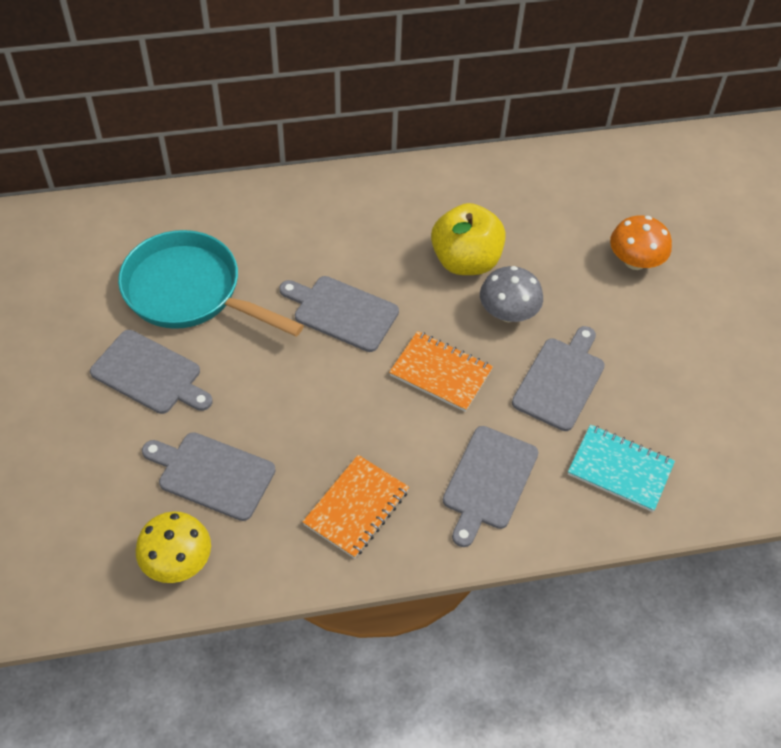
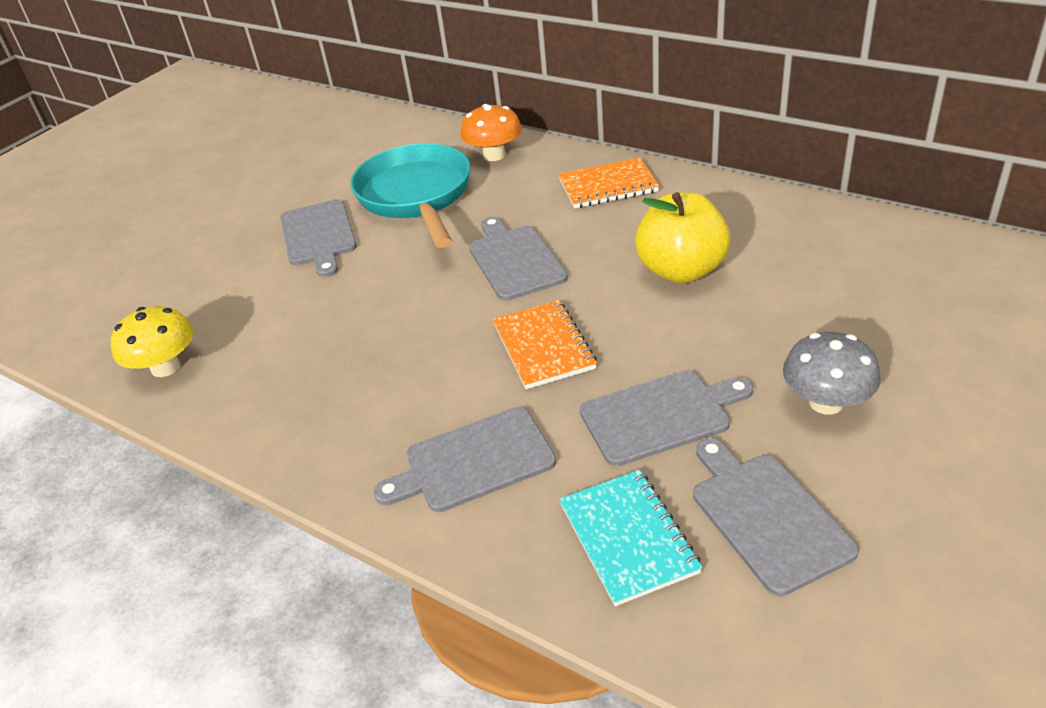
camera: 50 degrees right, 15 degrees down
grey cutting board [142,432,276,521] -> grey cutting board moved to [693,438,859,596]
orange notebook [303,455,409,559] -> orange notebook moved to [558,158,659,209]
grey mushroom [480,266,543,322] -> grey mushroom moved to [783,332,881,415]
orange mushroom [610,215,672,270] -> orange mushroom moved to [460,104,522,161]

